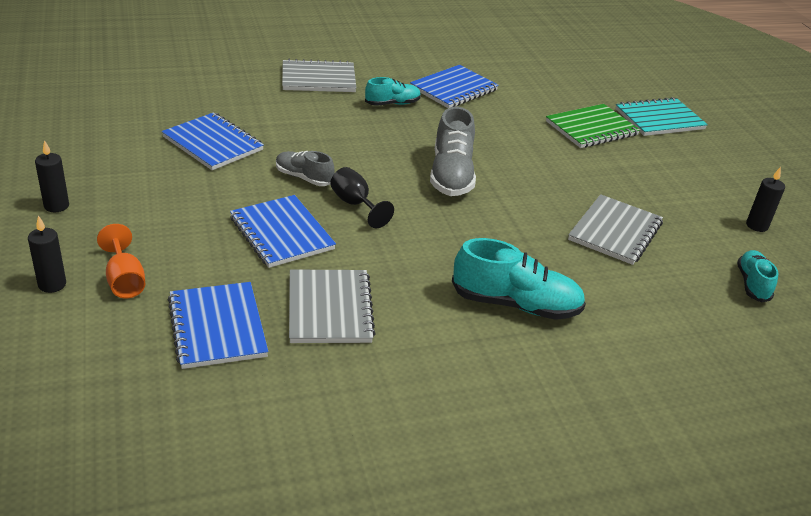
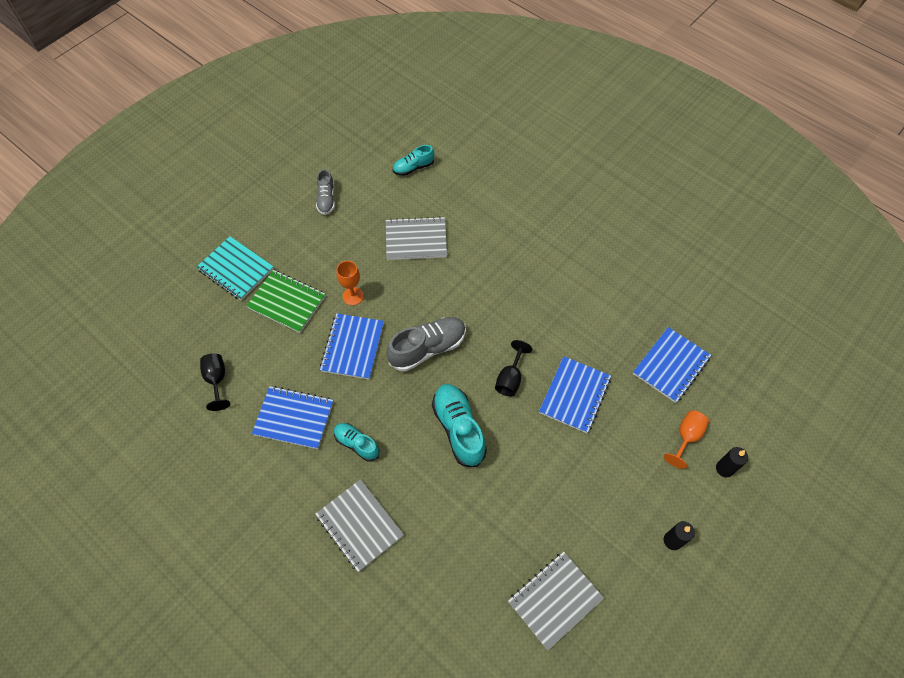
camera: 120 degrees left, 25 degrees up
blue notebook [162,112,264,170] -> blue notebook moved to [320,313,384,379]
grey shoe [276,151,335,186] -> grey shoe moved to [316,169,335,215]
grey notebook [289,270,376,343] -> grey notebook moved to [508,552,604,650]
turquoise shoe [452,238,586,320] -> turquoise shoe moved to [432,384,487,467]
black candle [746,167,785,232] -> none
none -> black goblet [200,353,230,411]
none -> orange goblet [336,261,364,305]

